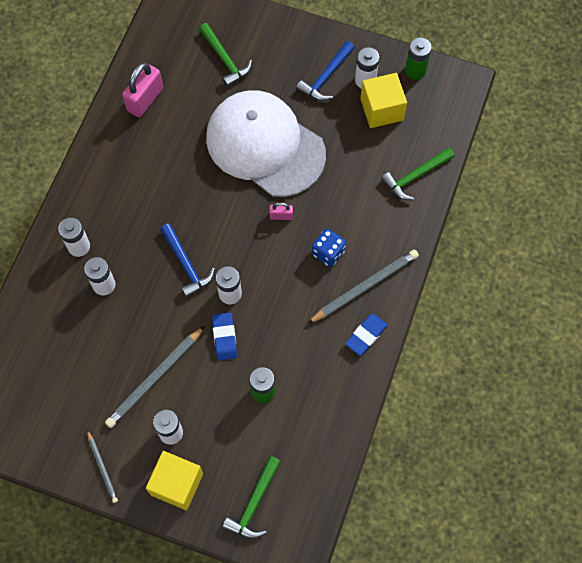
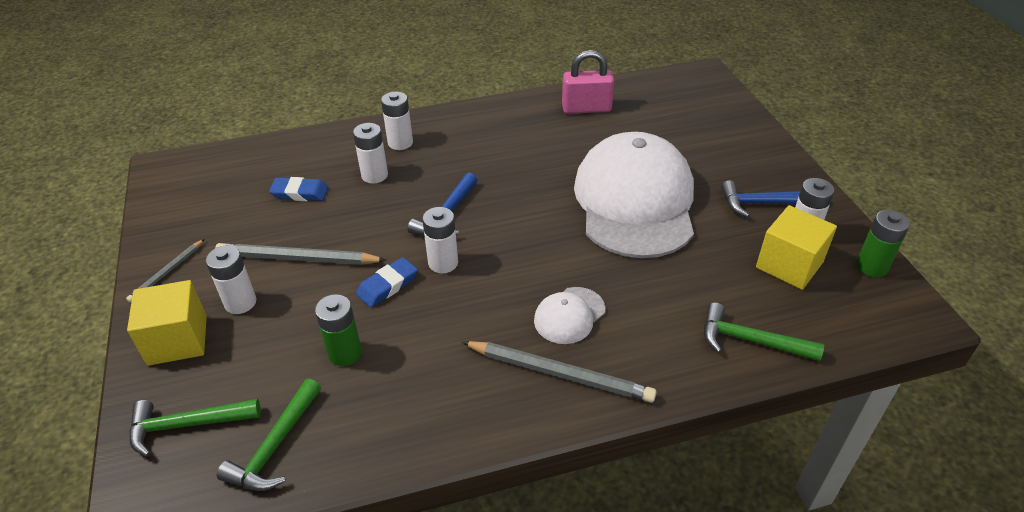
camera: 55 degrees right, 25 degrees down
green hammer [199,23,252,87] -> green hammer moved to [217,379,321,491]
pink padlock [269,202,293,220] -> none
blue dice [312,229,346,267] -> white cap [534,287,605,344]
blue eraser [345,313,388,356] -> blue eraser moved to [269,177,329,201]

